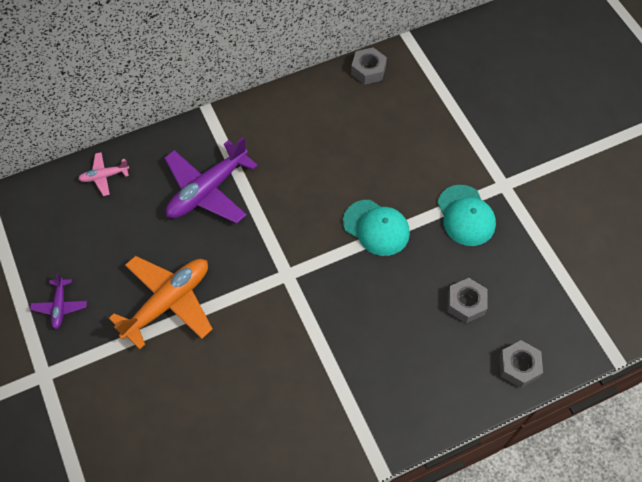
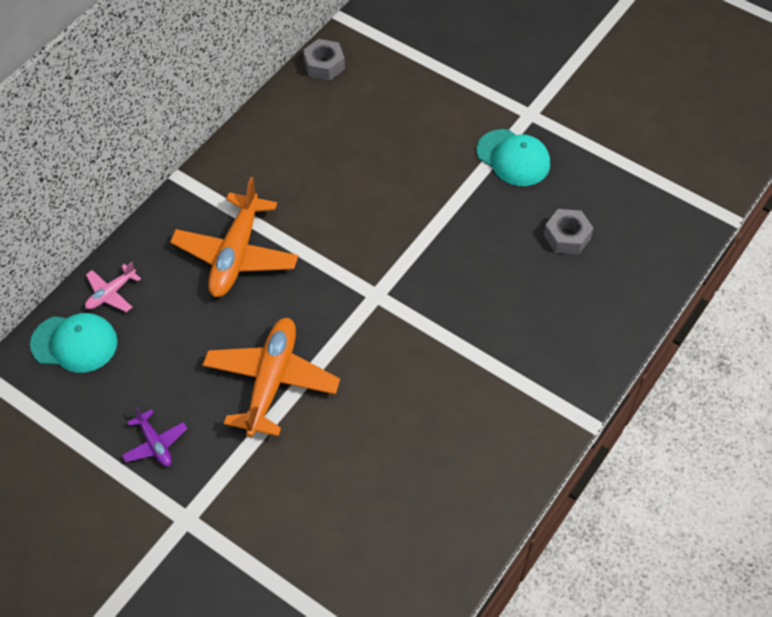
camera: 30 degrees left, 5 degrees down
purple plane [164,137,258,224] -> orange plane [170,177,298,297]
turquoise cap [343,200,410,256] -> turquoise cap moved to [30,313,118,373]
grey nut [499,340,543,388] -> none

